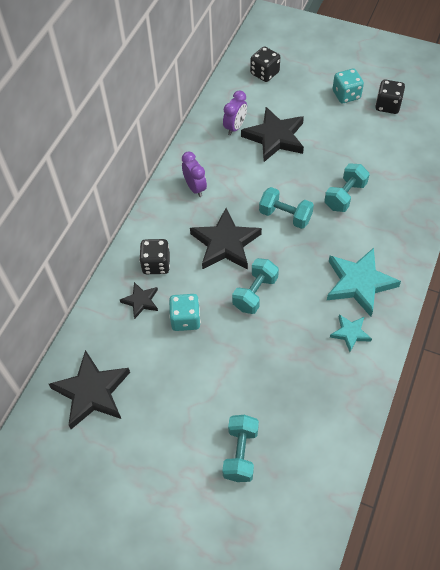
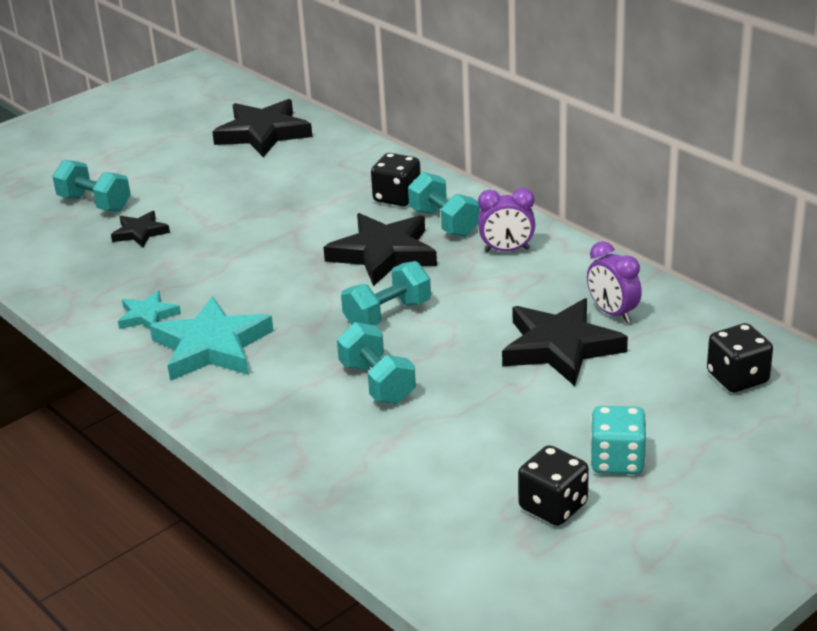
camera: 115 degrees right, 25 degrees down
black star [120,282,158,319] -> black star moved to [111,211,170,247]
turquoise dice [169,294,201,331] -> none
turquoise dumbbell [232,258,279,314] -> turquoise dumbbell moved to [408,172,480,237]

